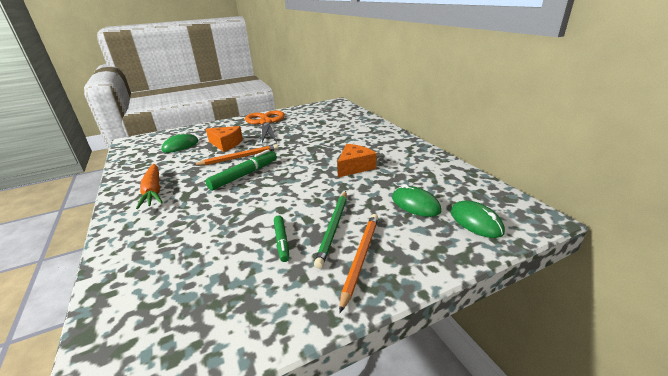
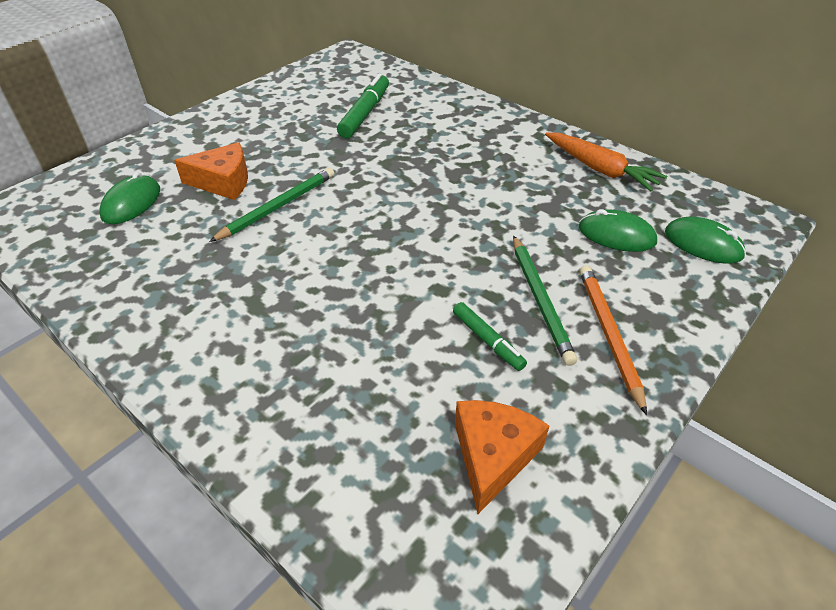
camera: 25 degrees left, 15 degrees up
orange carrot [136,164,163,209] -> orange carrot moved to [545,132,667,191]
orange pencil [193,144,278,166] -> green pencil [209,168,335,242]
green marker [206,149,277,190] -> green marker moved to [337,73,389,138]
orange scissors [245,110,285,143] -> none
orange cheese [337,144,377,177] -> orange cheese moved to [455,400,549,514]

